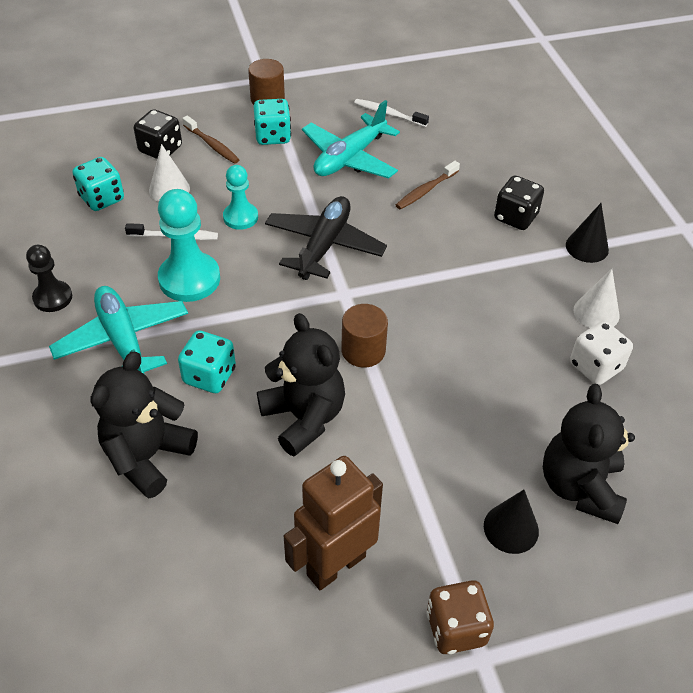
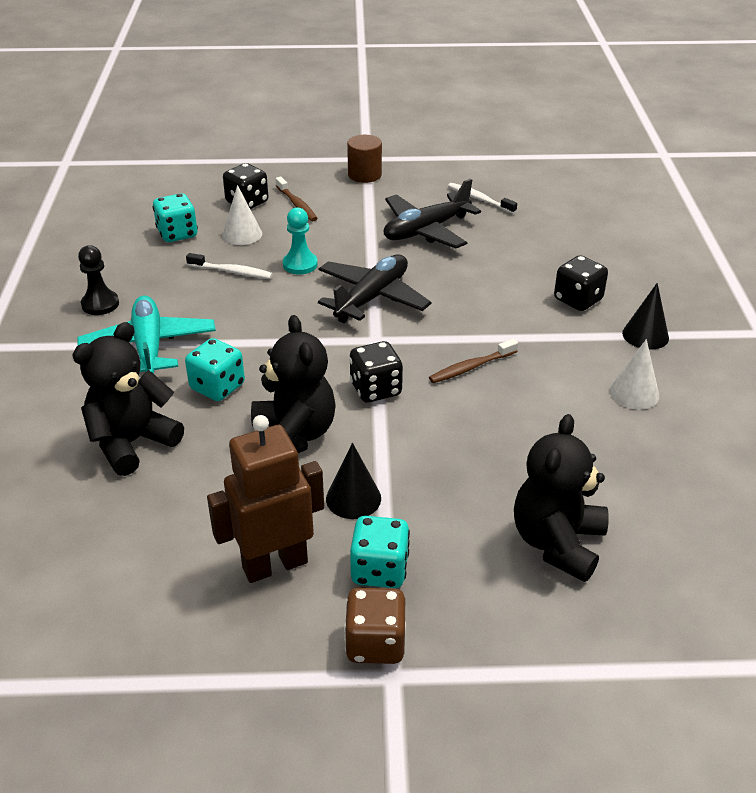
camera: 15 degrees right, 10 degrees down
turquoise pawn [158,189,220,302] -> none
turquoise dice [254,99,291,145] -> turquoise dice moved to [350,516,410,588]
turquoise plane [302,100,400,178] -> black plane [384,179,481,249]
brown cylinder [342,304,388,367] -> black dice [349,341,403,402]
brown toothbrush [396,161,460,210] -> brown toothbrush moved to [429,339,518,383]
black cone [484,490,539,554] -> black cone moved to [326,443,381,519]
white dice [570,321,633,385] -> none

